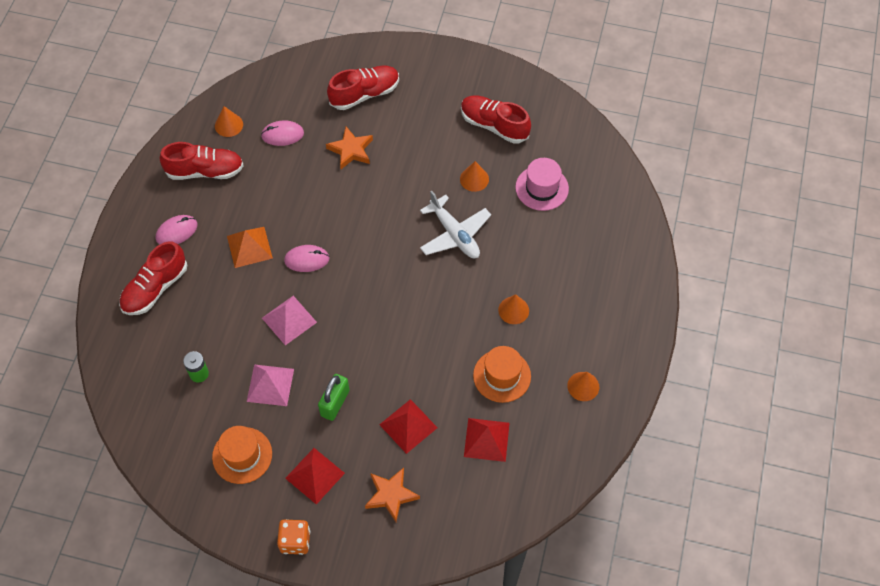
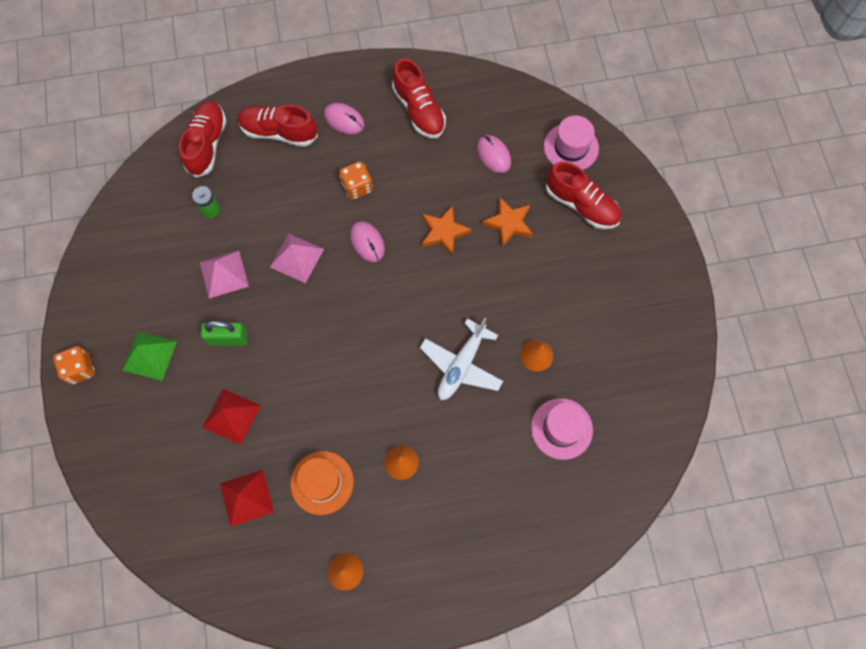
camera: 65 degrees right, 10 degrees up
orange hat [212,426,272,484] -> none
orange cone [215,106,243,137] -> none
orange pyramid [227,227,273,268] -> orange dice [339,161,373,200]
red pyramid [285,448,345,505] -> green pyramid [123,331,177,381]
orange star [365,467,420,522] -> orange star moved to [422,205,472,256]
red shoe [461,95,531,144] -> red shoe moved to [179,101,227,178]
none -> pink hat [544,116,599,170]

